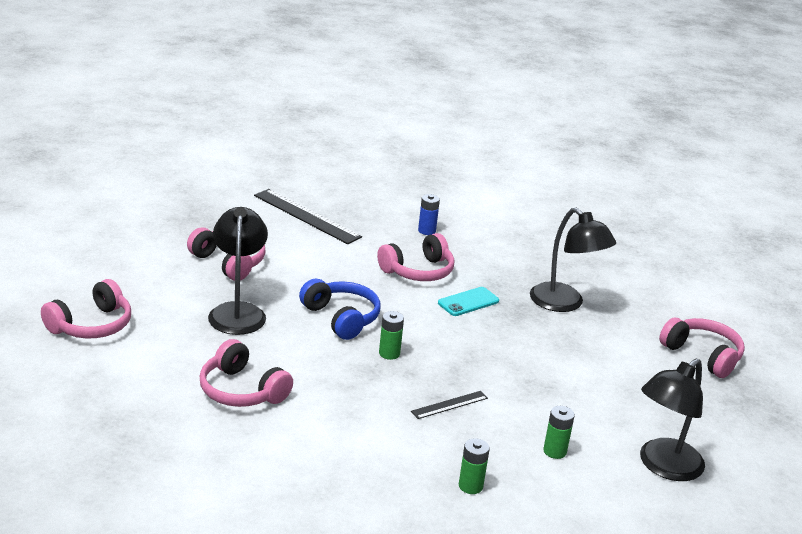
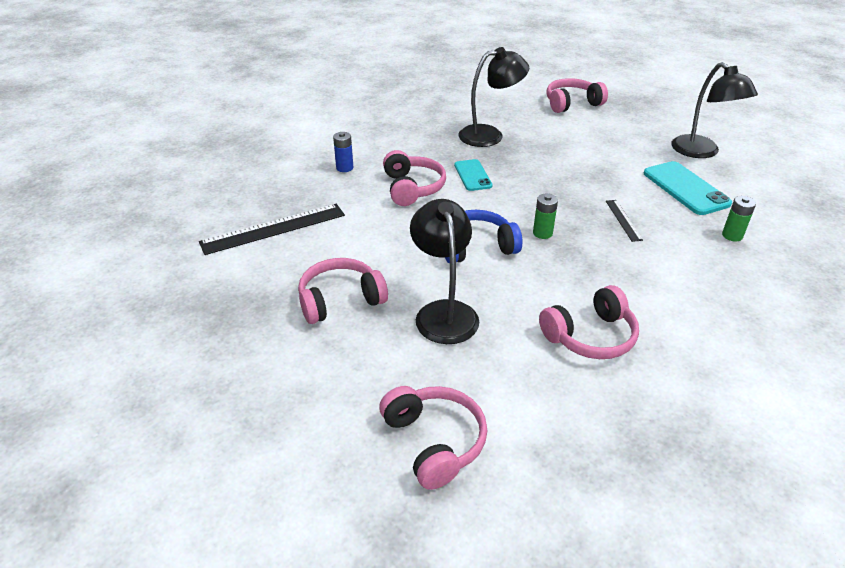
camera: 65 degrees left, 10 degrees up
black lamp [208,207,268,335] -> black lamp turned 60 degrees clockwise [410,199,479,344]
green battery [543,406,575,459] -> turquoise phone [644,161,732,215]

